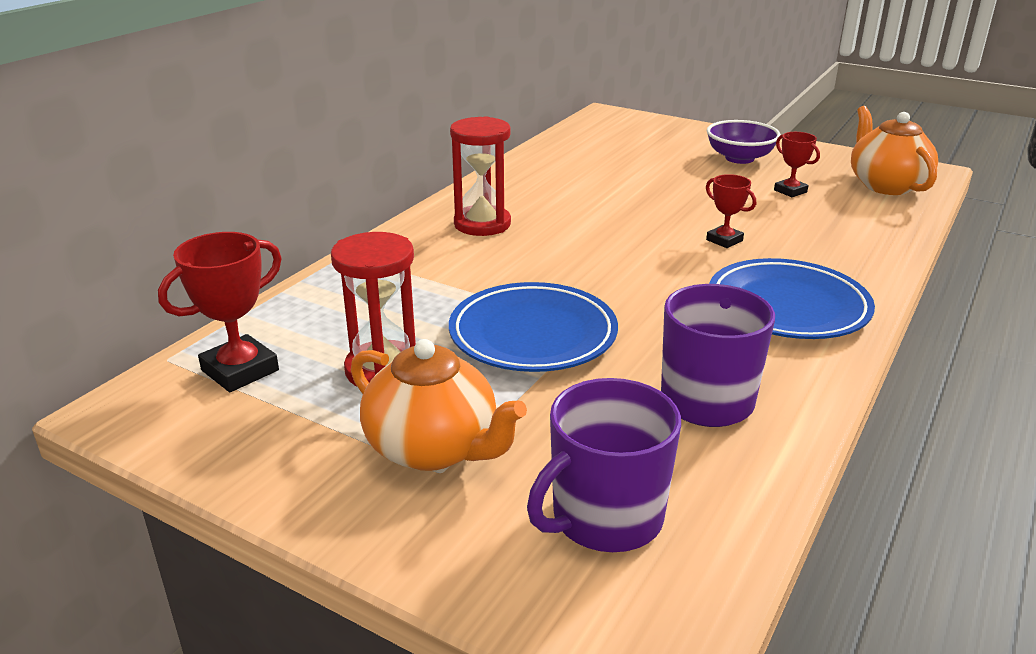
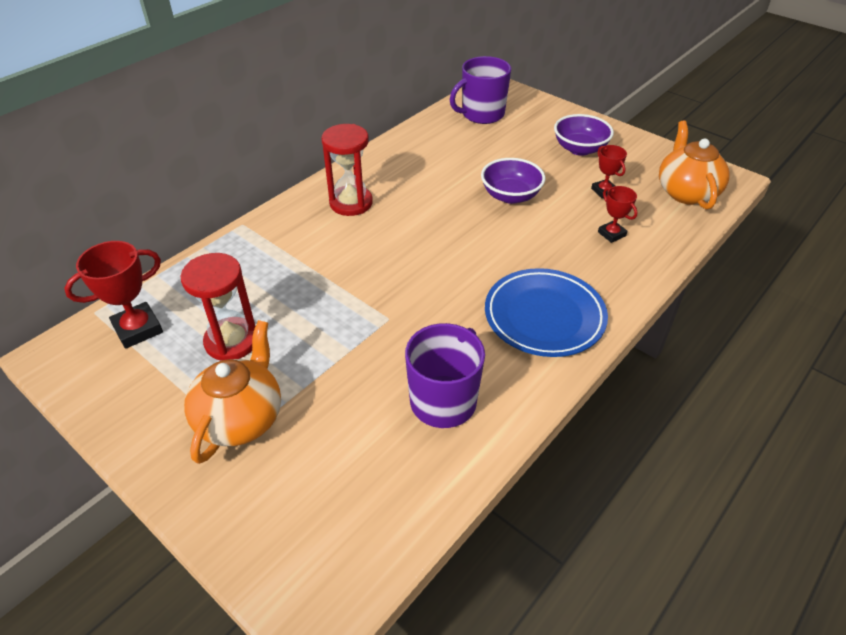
camera: 10 degrees right, 15 degrees up
orange teapot [351,339,527,471] -> orange teapot turned 120 degrees counterclockwise [184,320,281,464]
blue plate [449,282,618,372] -> none
purple mug [527,378,681,552] -> purple mug moved to [450,56,511,124]
red trophy [706,174,756,248] -> red trophy moved to [598,186,638,243]
none -> purple bowl [481,158,545,204]

